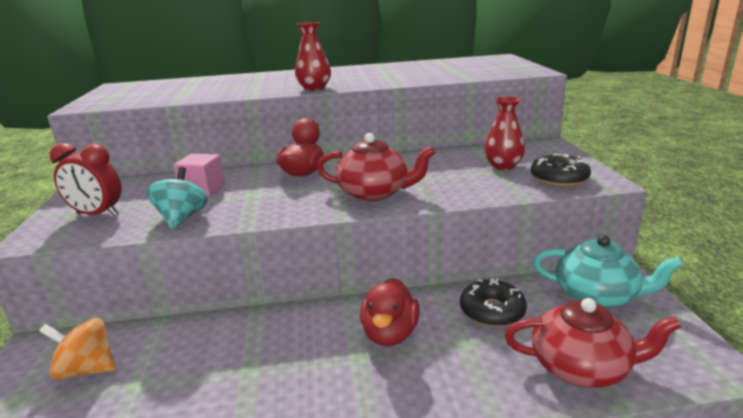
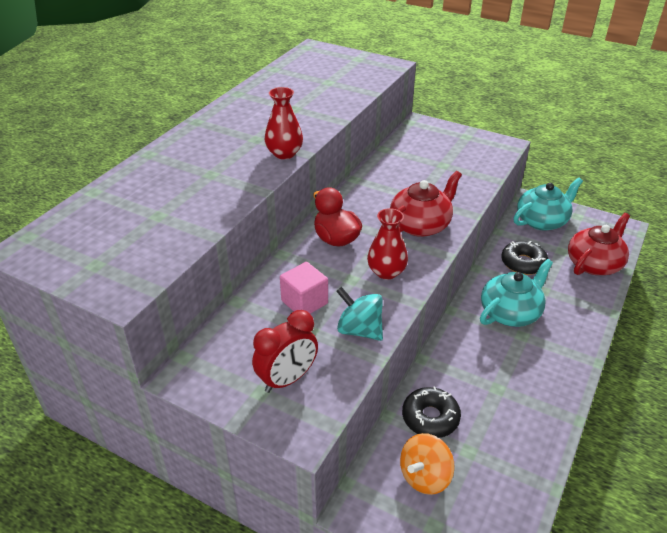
camera: 55 degrees left, 15 degrees up
red duck [360,278,420,347] -> turquoise teapot [480,259,553,327]
red vase [484,96,525,170] -> red vase moved to [367,208,408,279]
black donut [531,154,591,187] -> black donut moved to [402,386,461,438]

